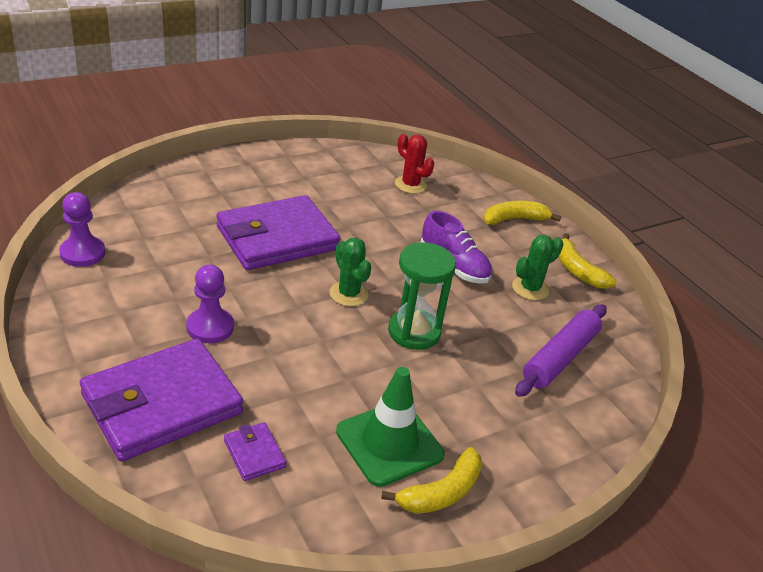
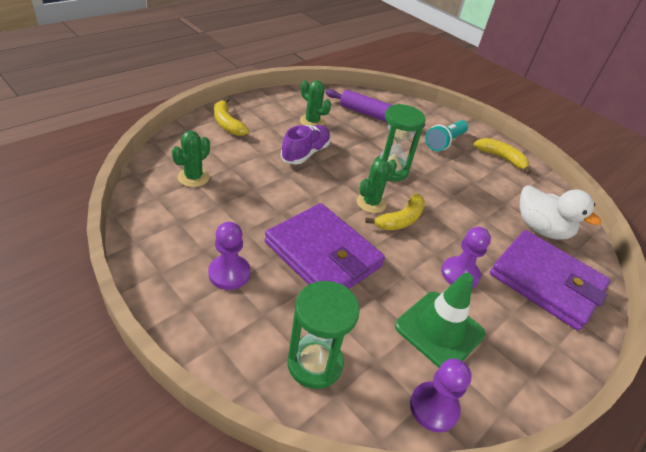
camera: 105 degrees left, 5 degrees up
purple wallet [224,422,286,481] -> white duck [520,185,601,240]
green traffic cone [336,367,444,487] -> green traffic cone moved to [395,273,485,369]
red cactus [395,134,434,194] -> green cactus [172,131,210,187]
yellow banana [558,233,617,288] -> yellow banana moved to [365,193,425,231]
none -> purple pawn [208,222,251,290]
none -> green hourglass [287,281,360,389]
none -> turquoise flashlight [425,120,468,151]

